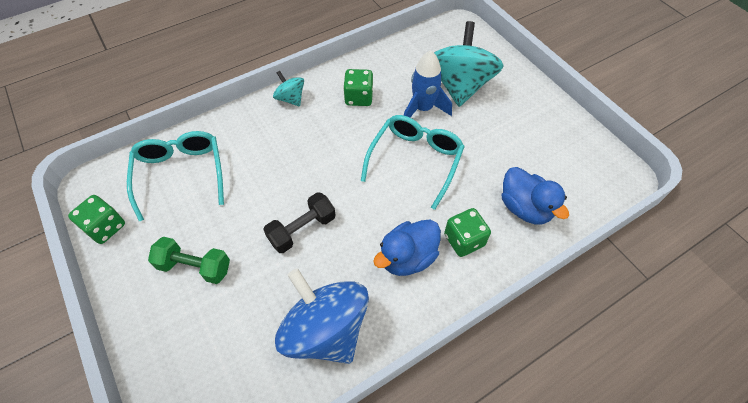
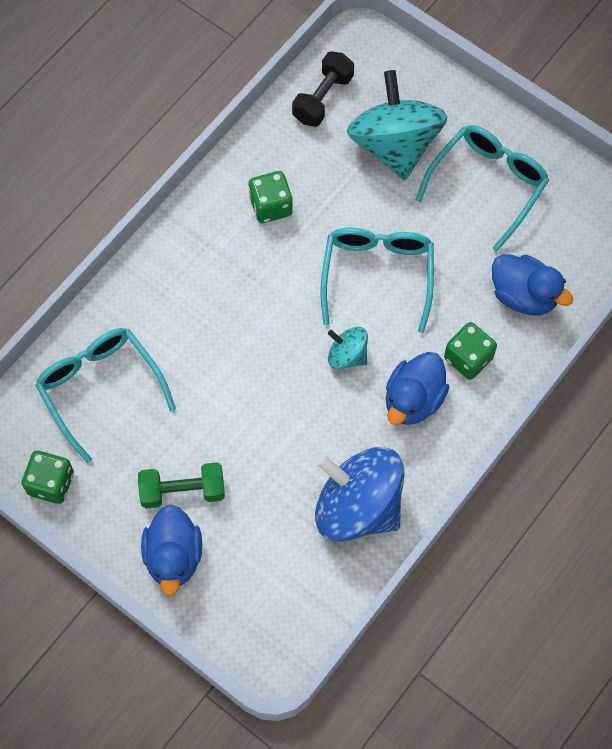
camera: 20 degrees left, 10 degrees up
black dumbbell [263,192,336,253] -> black dumbbell moved to [292,51,354,127]
turquoise spinning top [273,71,304,106] -> turquoise spinning top moved to [328,327,368,369]
blue rocket [404,51,452,117] -> none
none -> blue duck [141,505,202,596]
none -> turquoise glasses [416,125,549,252]

